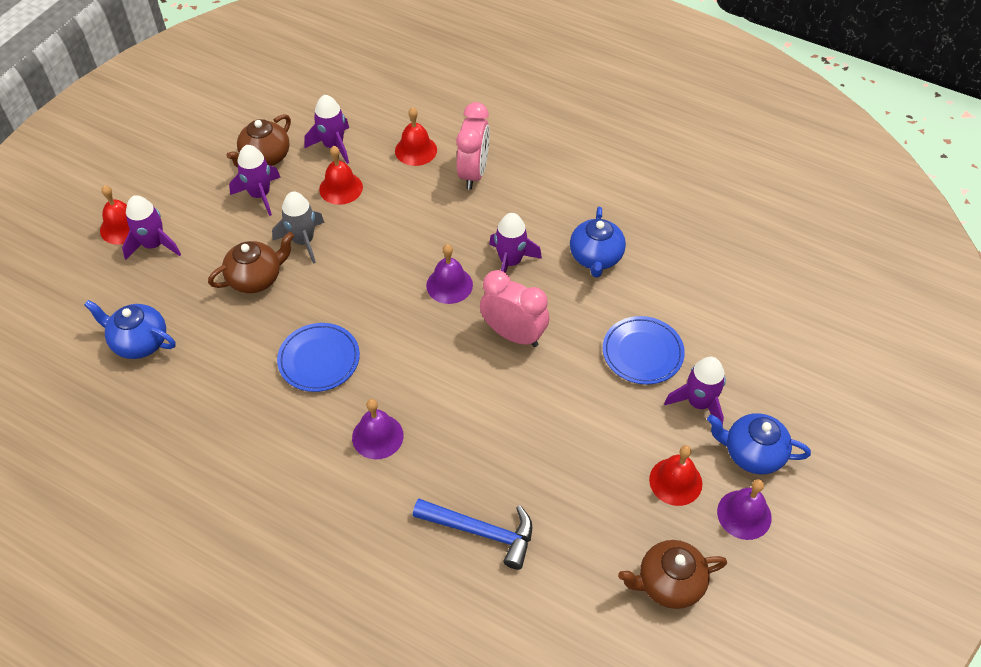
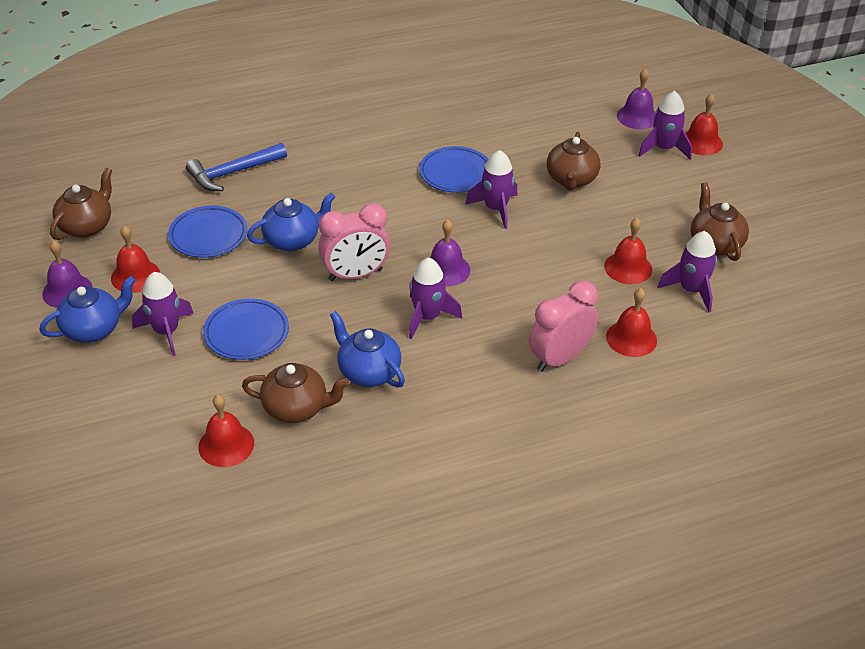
camera: 130 degrees right, 10 degrees down
blue teapot [84,300,175,359] -> blue teapot moved to [247,193,335,251]
purple rocket [229,145,281,216] -> purple rocket moved to [465,150,518,229]
grey rocket [272,192,325,264] -> none
purple bell [352,399,404,459] -> purple bell moved to [617,69,655,129]
pink clock [456,102,490,190] -> pink clock turned 90 degrees clockwise [529,281,598,372]
none -> blue plate [168,206,247,258]
none -> red bell [198,395,254,467]
none -> brown teapot [242,363,350,423]

